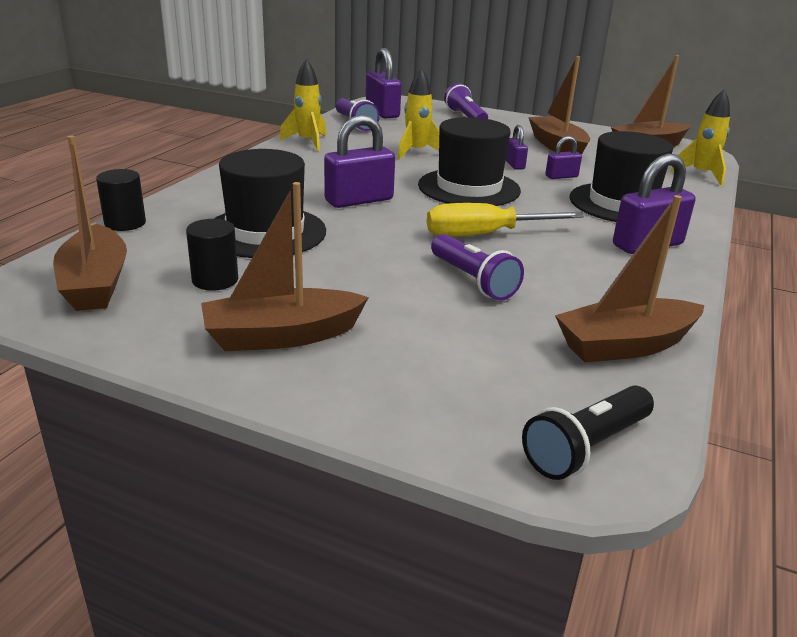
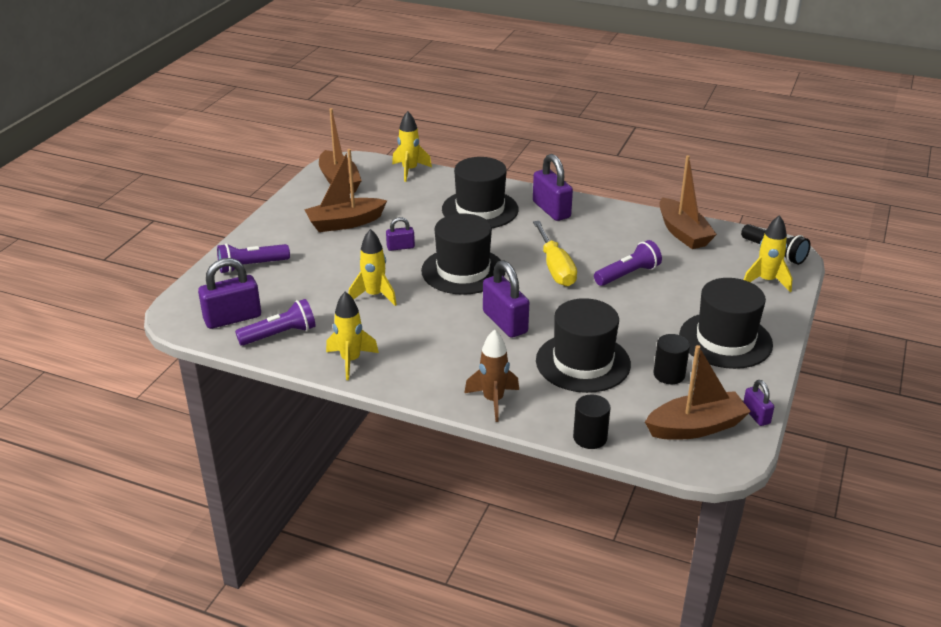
camera: 90 degrees left, 5 degrees up
brown boat [201,182,369,351] -> black hat [679,278,773,369]
purple padlock [545,136,582,179] -> purple padlock moved to [744,380,774,426]
none -> brown rocket [464,330,519,422]
none -> yellow rocket [744,215,792,292]

